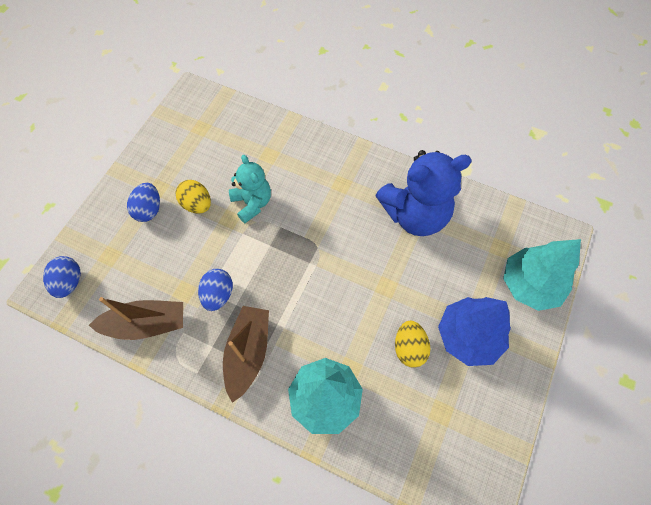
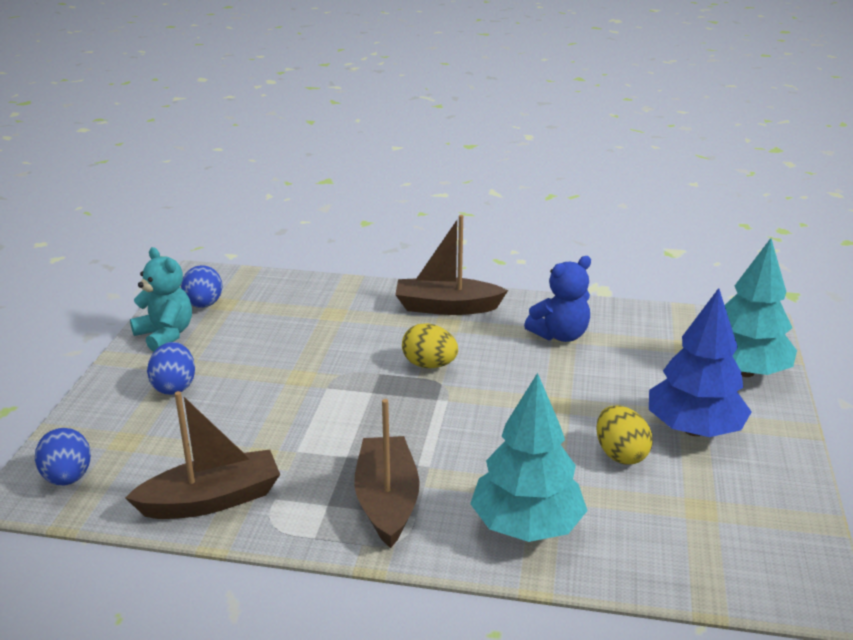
camera: 15 degrees left, 35 degrees down
yellow egg [175,180,211,214] -> yellow egg moved to [402,323,458,368]
blue egg [198,269,233,311] -> blue egg moved to [181,265,222,308]
turquoise teddy bear [229,155,271,223] -> turquoise teddy bear moved to [130,247,192,351]
blue teddy bear [375,150,472,236] -> blue teddy bear [524,256,591,342], size x0.60
none -> brown boat [395,215,508,315]

